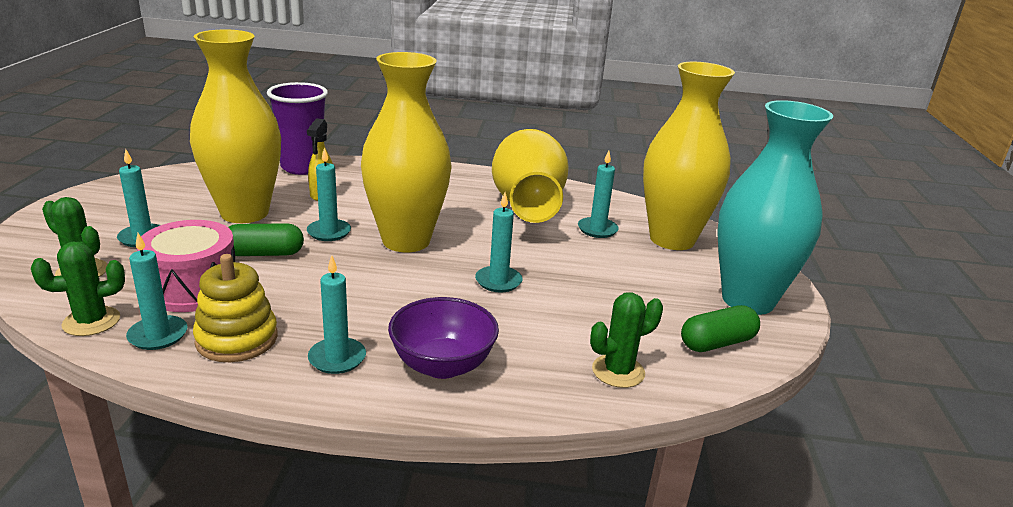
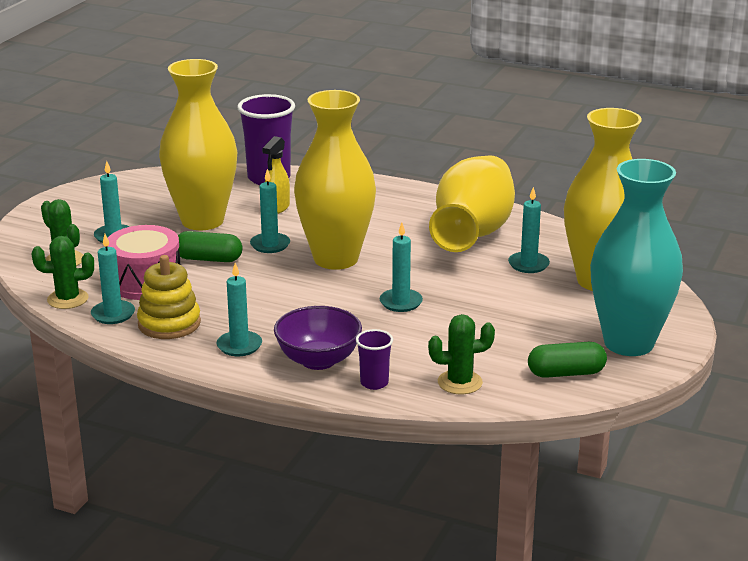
camera: 20 degrees right, 0 degrees up
none -> purple cup [356,329,393,390]

